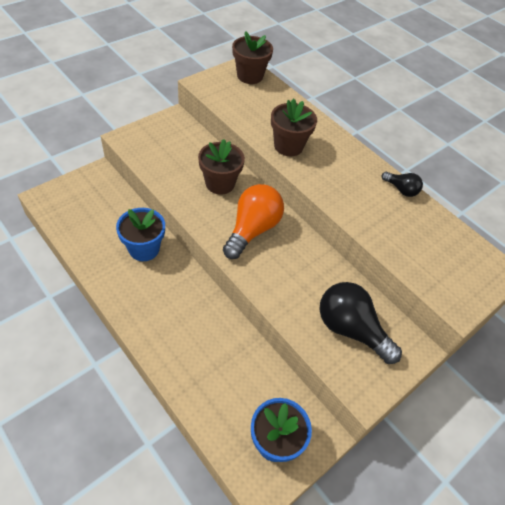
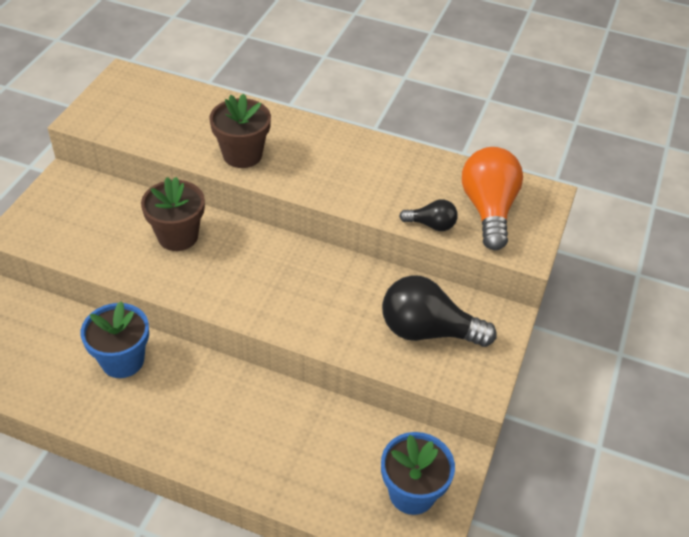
camera: 25 degrees left, 5 degrees down
orange light bulb [223,184,284,259] -> orange light bulb moved to [462,147,523,250]
brown flower pot [232,31,273,84] -> none
black light bulb [382,172,423,197] -> black light bulb moved to [399,199,458,231]

